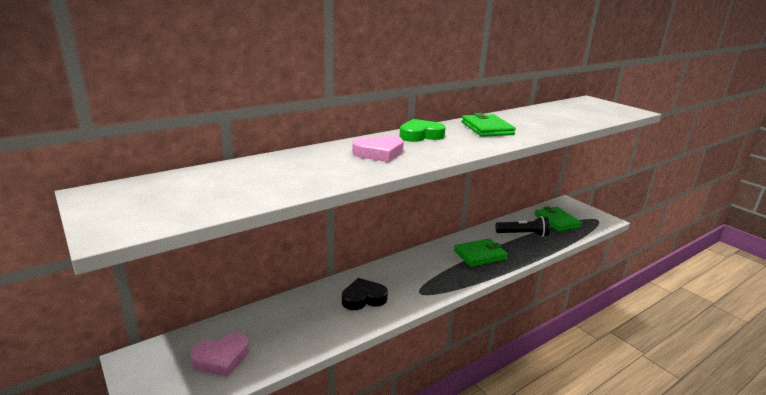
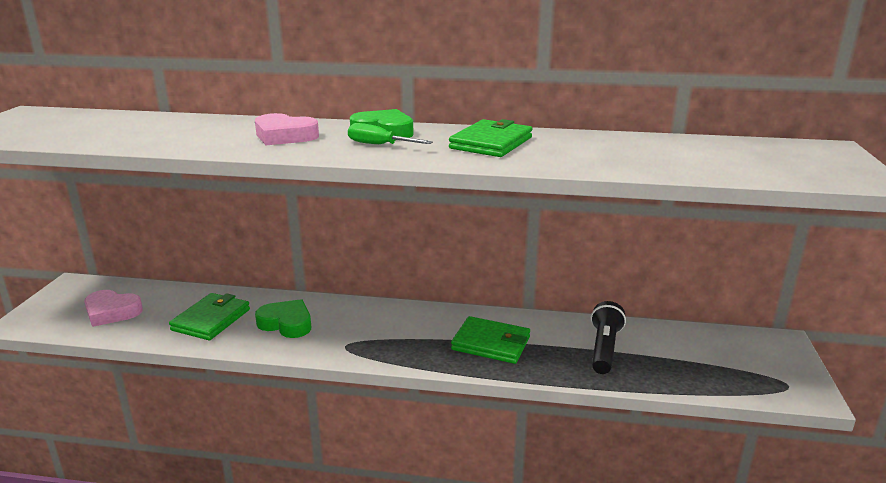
camera: 45 degrees right, 0 degrees up
black heart [342,278,388,310] -> green heart [255,299,311,338]
black flashlight [495,216,550,237] -> black flashlight turned 120 degrees counterclockwise [591,301,626,374]
green wallet [535,206,582,232] -> green wallet moved to [169,293,250,340]
none -> green screwdriver [348,123,433,144]

